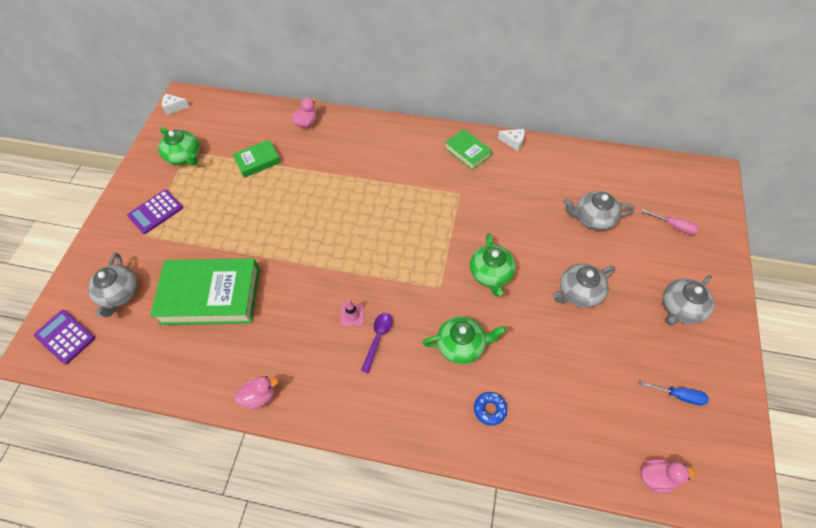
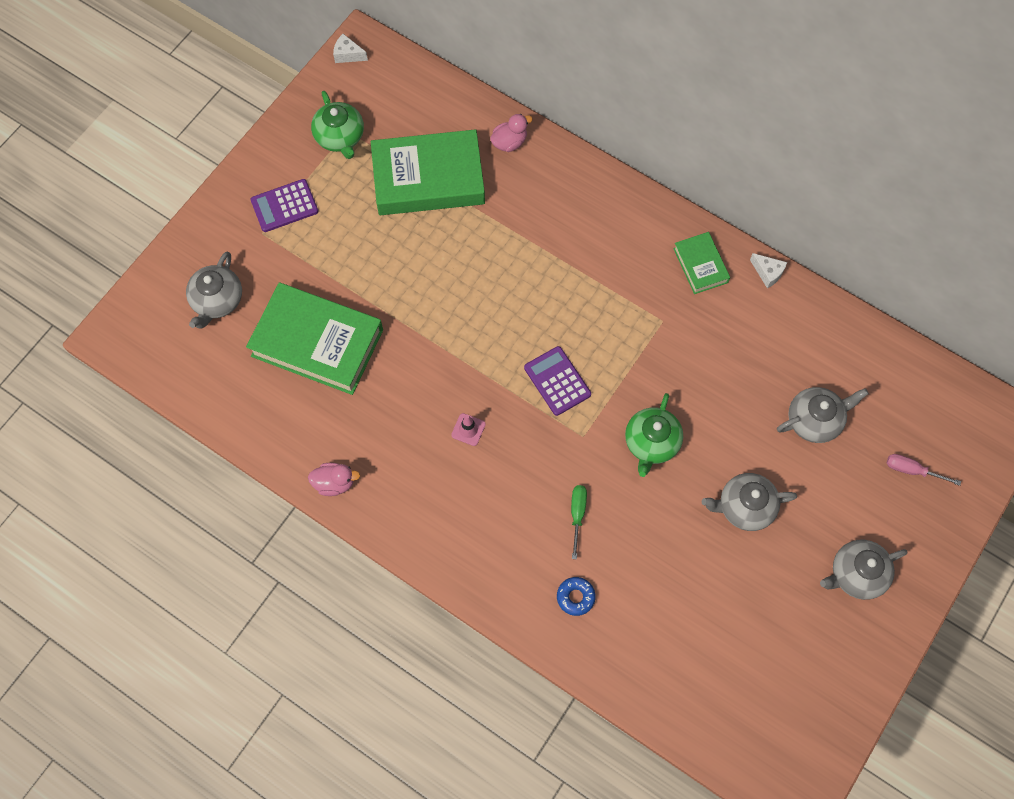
camera: 20 degrees right, 10 degrees up
purple calculator [34,310,95,365] -> purple calculator moved to [524,346,591,416]
green book [232,140,281,178] -> green book [371,129,485,215], size x2.00
purple spoon [361,313,393,373] -> none
green teapot [423,316,506,364] -> green screwdriver [571,485,587,560]
grey teapot [563,191,634,231] -> grey teapot turned 135 degrees clockwise [777,387,869,443]
blue screwdriver [639,381,709,406] -> none
pink duck [641,459,695,493] -> none
pink screwdriver [642,209,699,235] -> pink screwdriver turned 150 degrees clockwise [887,454,961,486]

